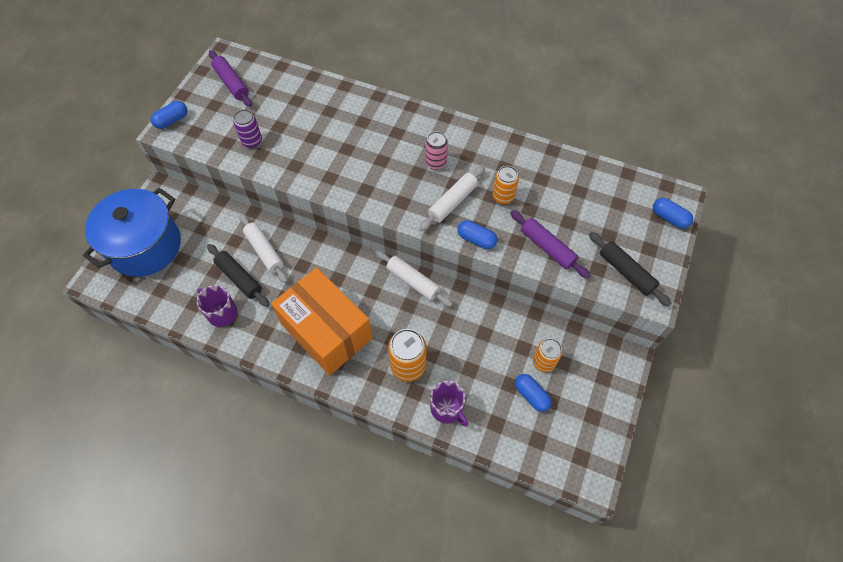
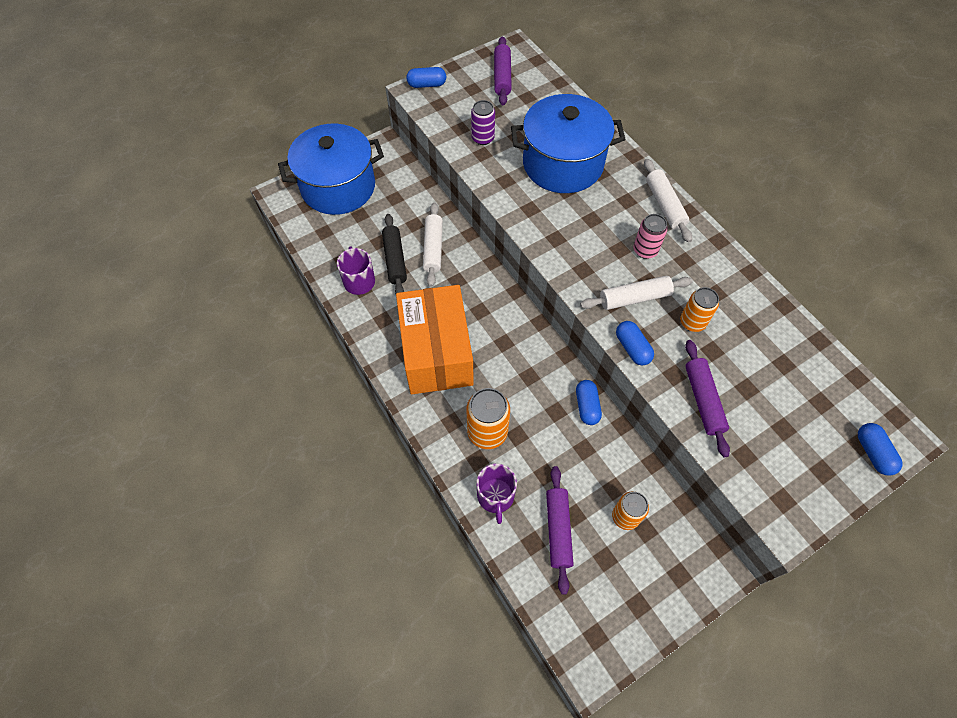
camera: 35 degrees right, 0 degrees up
white rolling pin [375,250,452,307] -> white rolling pin moved to [644,159,692,243]
blue capsule [515,374,552,412] -> blue capsule moved to [576,380,602,425]
black rolling pin [589,232,672,306] -> none
none -> blue pot [511,94,625,193]
none -> purple rolling pin [546,466,574,595]

